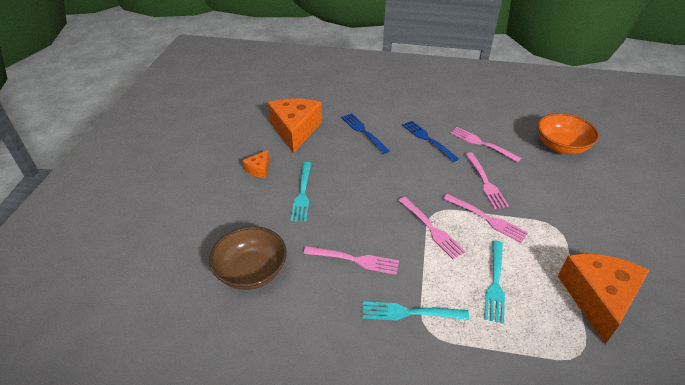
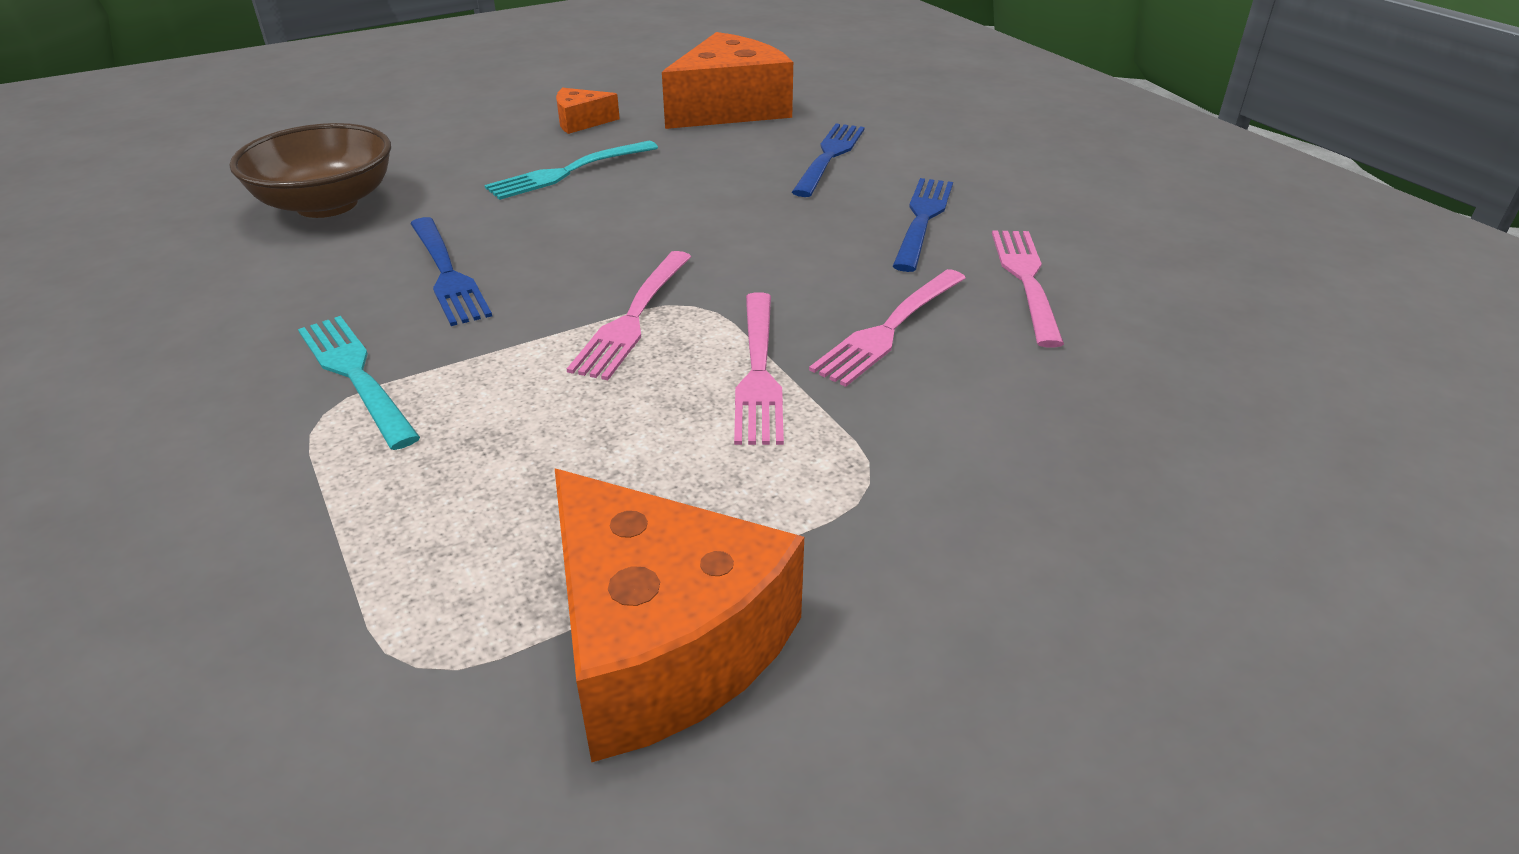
camera: 50 degrees right, 5 degrees down
pink fork [303,246,399,275] -> blue fork [410,217,492,326]
turquoise fork [484,240,505,324] -> none
orange bowl [537,113,599,154] -> none
orange cheese [558,254,649,344] -> orange cheese turned 75 degrees clockwise [555,469,804,762]

